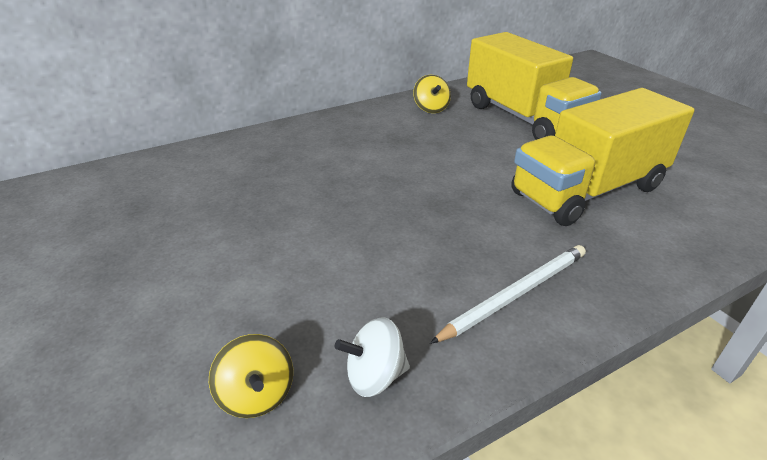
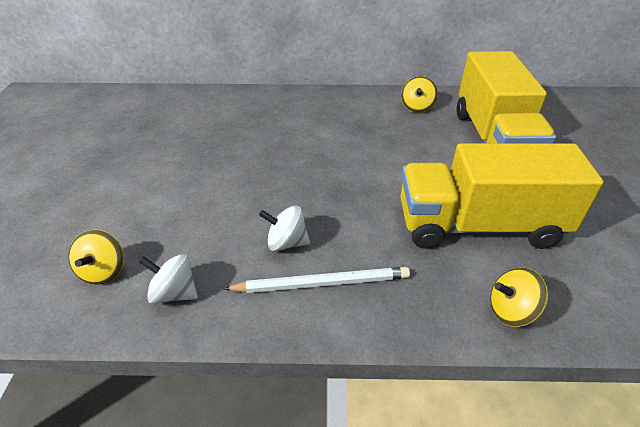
camera: 30 degrees right, 5 degrees up
none -> white spinning top [259,205,310,251]
none -> yellow spinning top [490,268,548,327]

